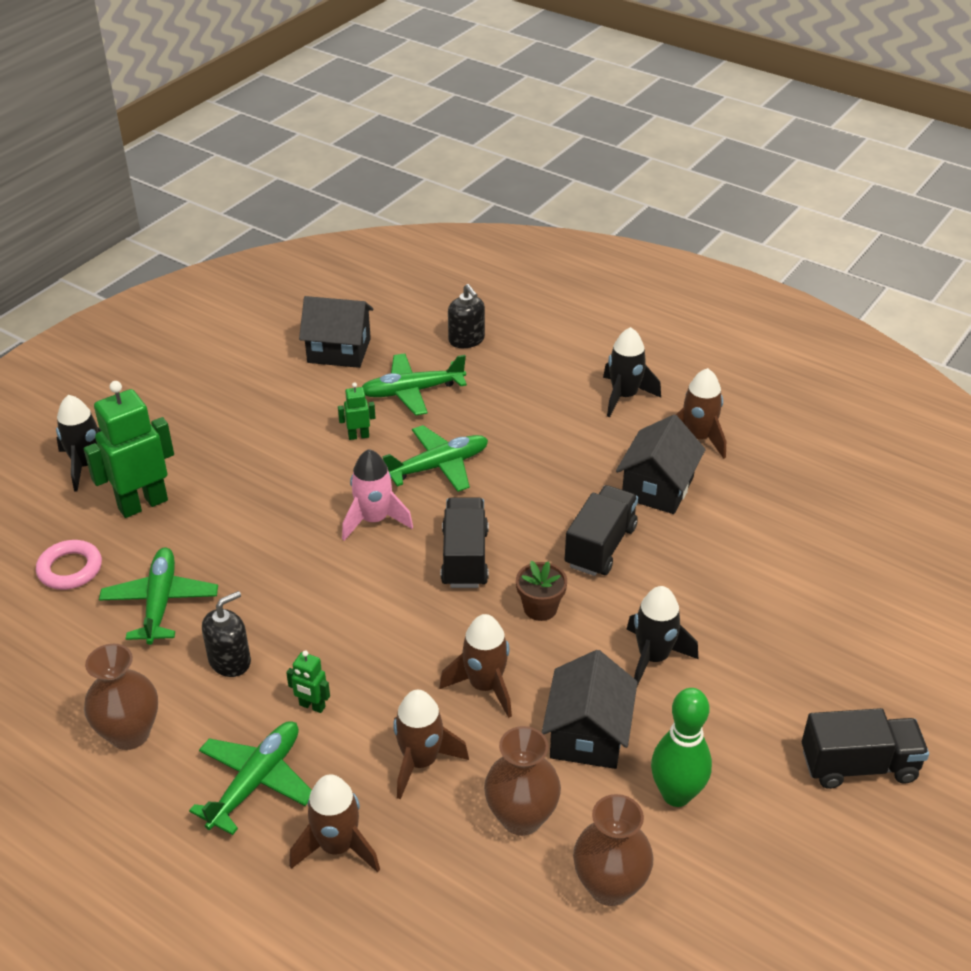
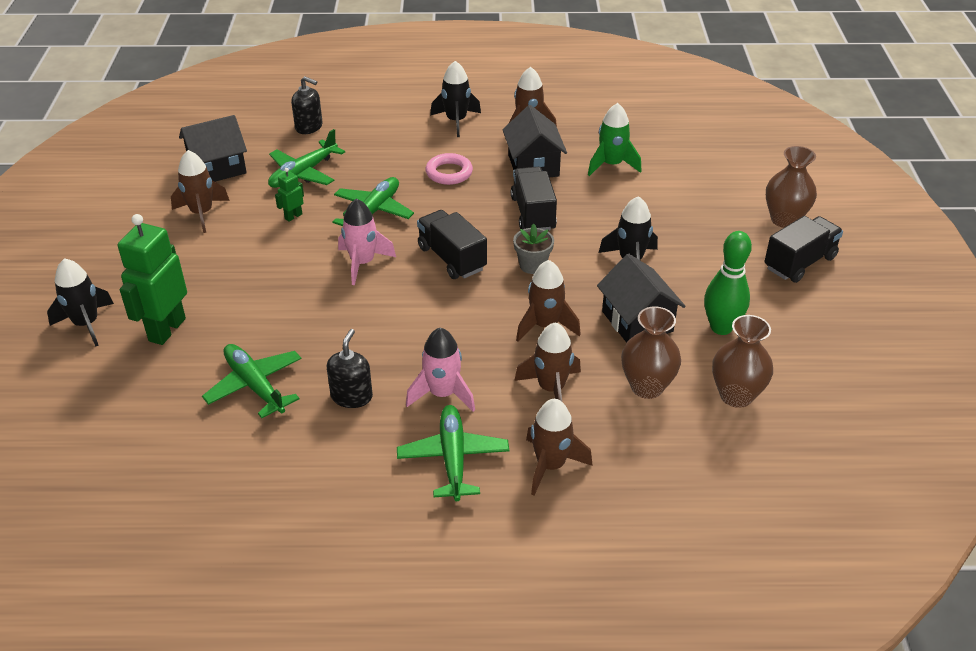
camera: 35 degrees left, 0 degrees up
pink ring [36,540,102,590] -> pink ring moved to [426,153,473,185]
brown vase [84,644,158,750] -> brown vase moved to [766,146,817,228]
green robot [286,650,330,713] -> pink rocket [406,328,475,412]
brown flower pot [516,561,567,621] -> grey flower pot [513,224,554,274]
none -> brown rocket [171,150,230,233]
none -> green rocket [588,103,642,176]

